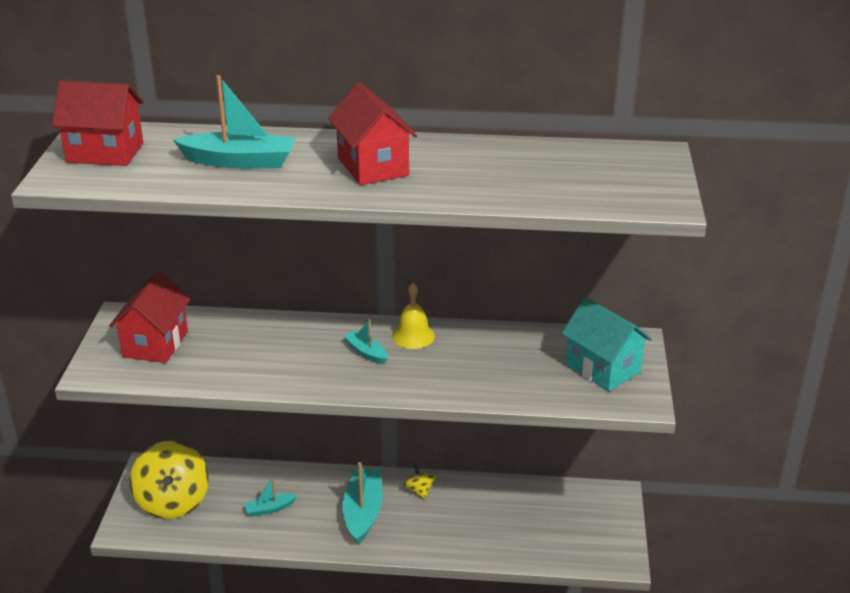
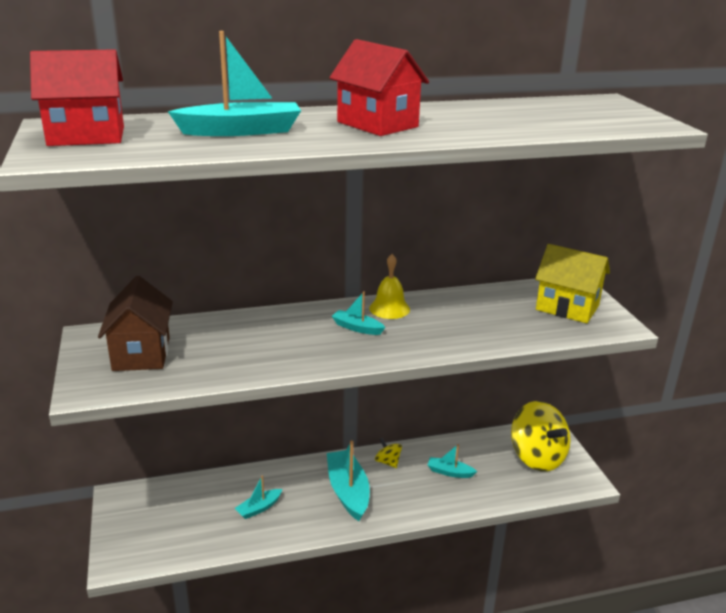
camera: 20 degrees left, 5 degrees down
red house [109,271,191,363] -> brown house [98,276,173,371]
yellow spinning top [130,441,209,519] -> yellow spinning top moved to [511,401,571,472]
turquoise house [561,297,652,391] -> yellow house [535,244,610,323]
none -> turquoise boat [428,444,477,478]

